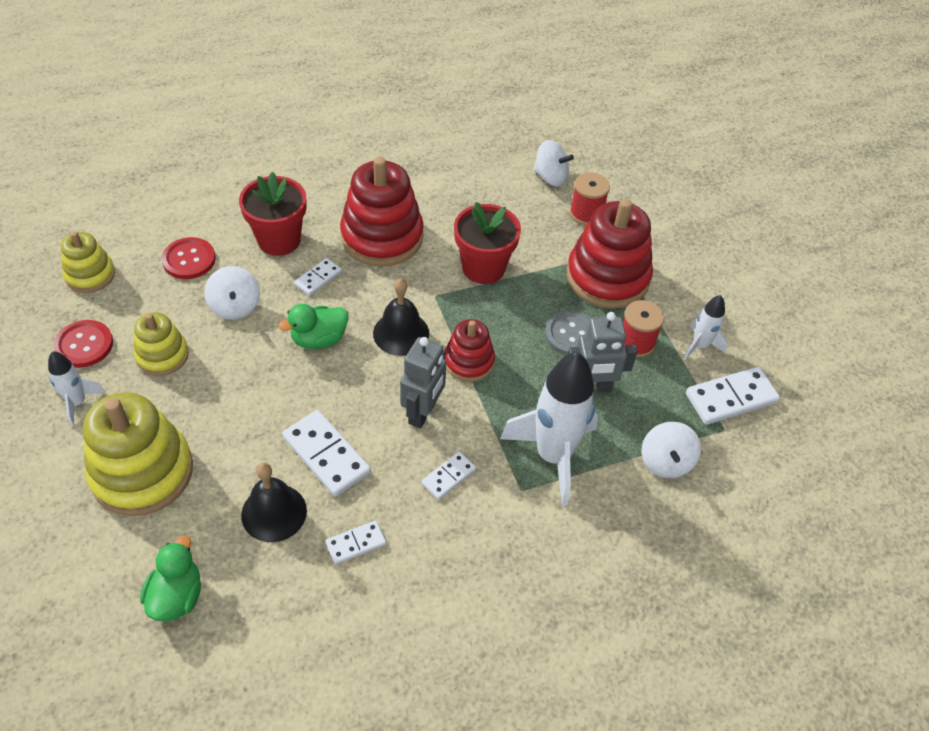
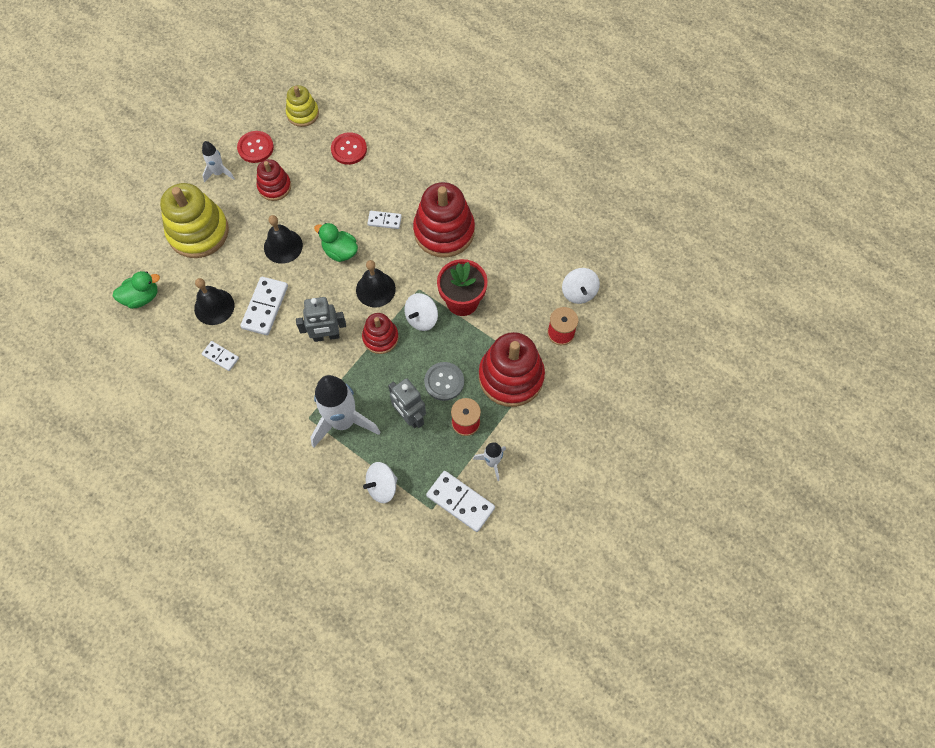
camera: 60 degrees right, 15 degrees up
yellow stacking toy [134,312,189,376] -> red stacking toy [256,159,291,201]
white spinning top [204,266,260,320] -> white spinning top moved to [404,293,438,331]
red flower pot [239,172,307,256] -> none
white domino [421,452,476,500] -> none
none -> black bell [264,215,303,264]

